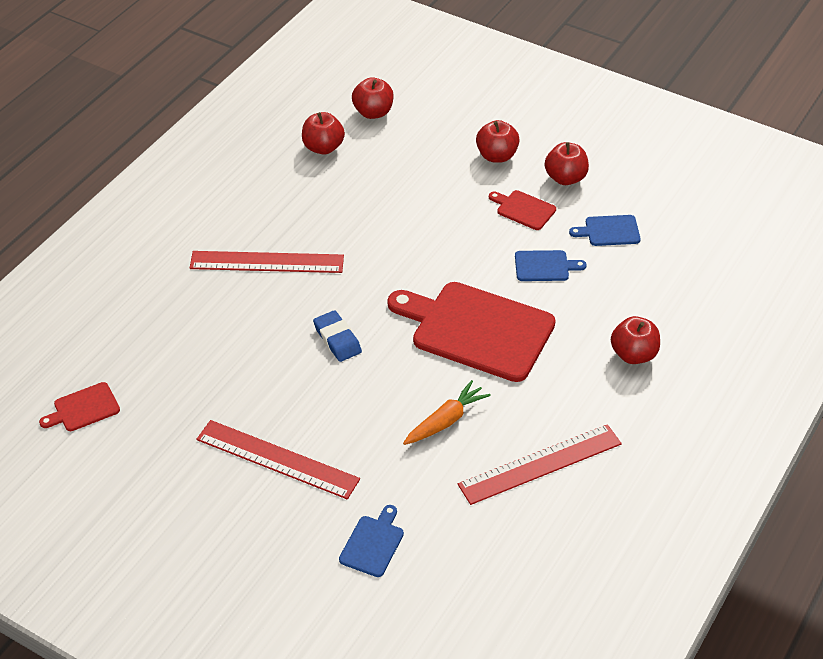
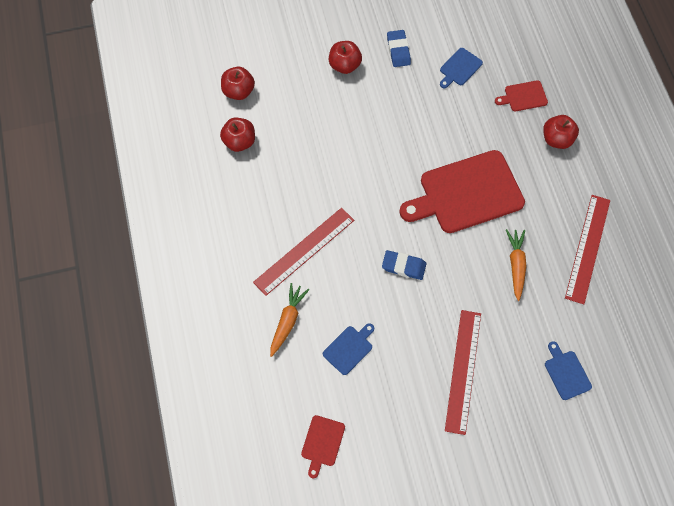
camera: 45 degrees left, 20 degrees up
red ruler [196,420,360,499] -> red ruler turned 60 degrees counterclockwise [445,310,481,435]
red cutting board [489,190,556,230] -> red cutting board moved to [495,80,548,111]
blue cutting board [515,250,587,281] -> blue cutting board moved to [323,323,374,375]
red apple [545,142,589,185] -> blue eraser [387,30,411,67]
none -> orange carrot [270,283,309,357]

